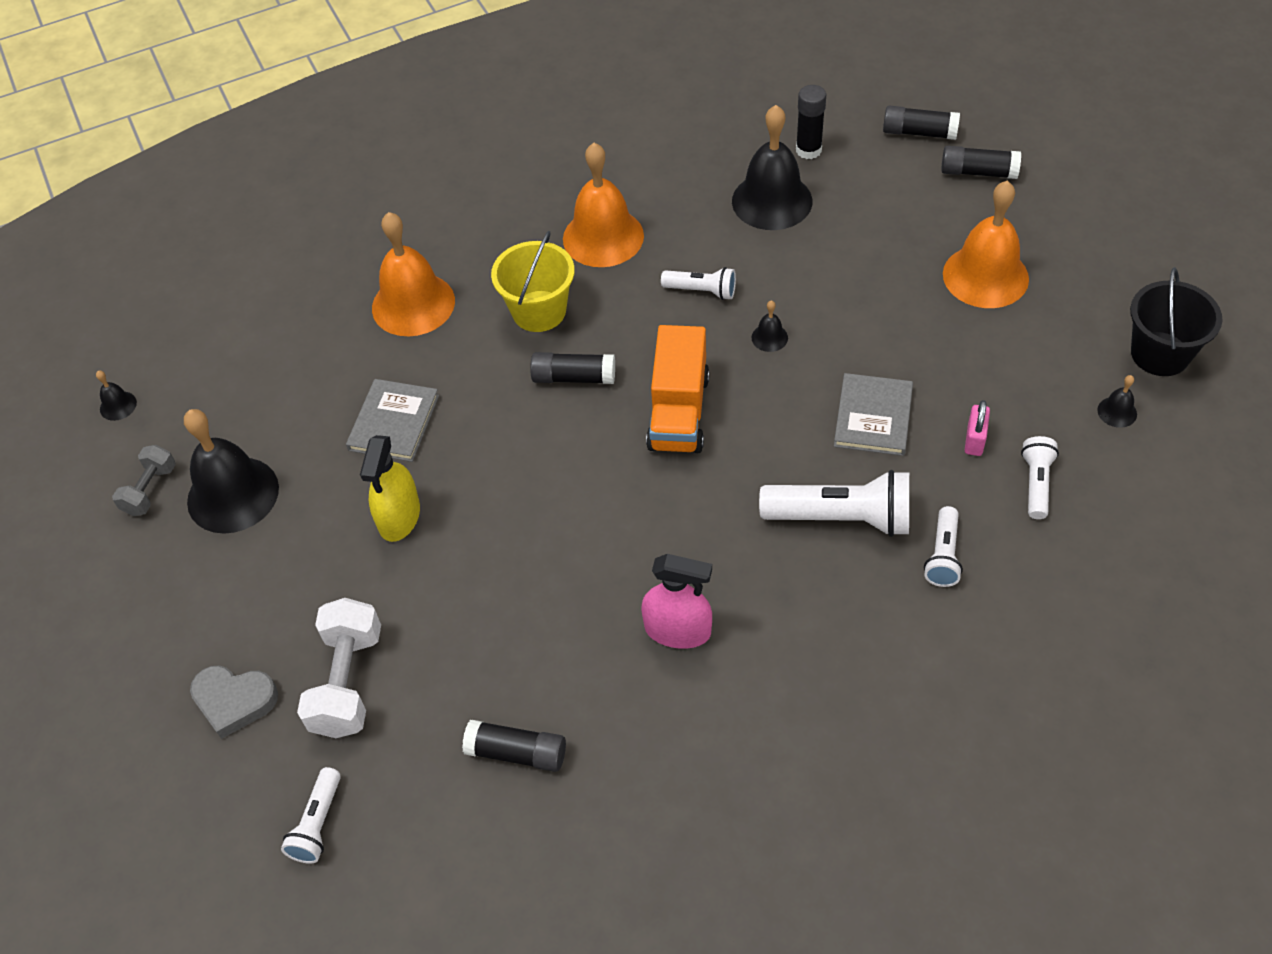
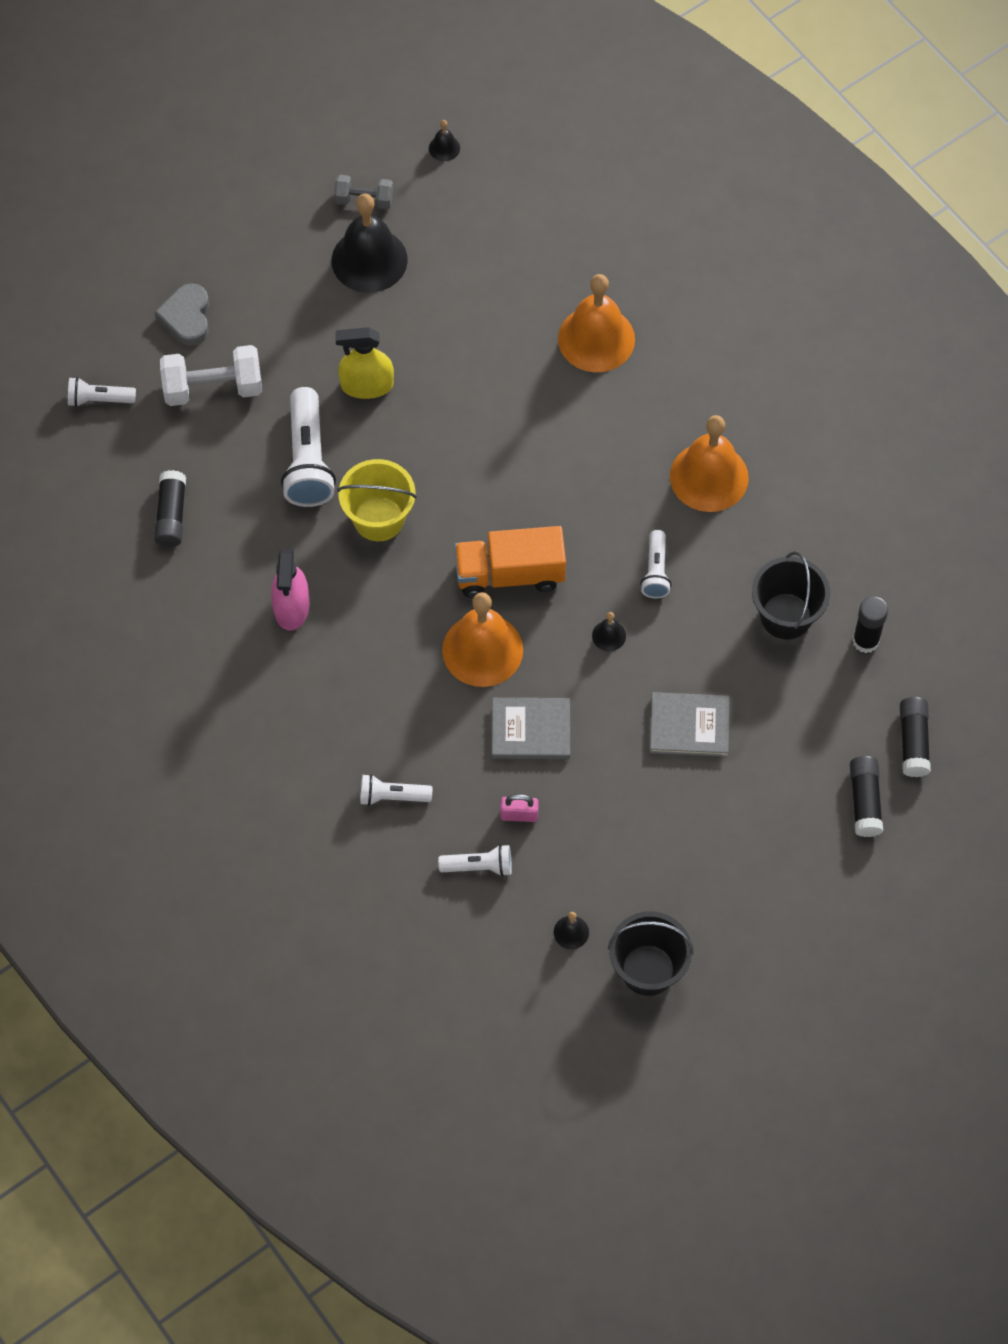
camera: 75 degrees right, 10 degrees up
grey book [346,379,439,462] -> grey book moved to [650,692,729,757]
yellow bucket [491,231,575,332] -> yellow bucket moved to [337,459,417,541]
black glue stick [530,352,615,384] -> none
black bell [732,105,812,230] -> black bucket [752,551,830,639]
white flashlight [759,470,909,537] -> white flashlight moved to [281,387,336,507]
orange bell [943,181,1029,308] -> orange bell moved to [442,592,523,687]

